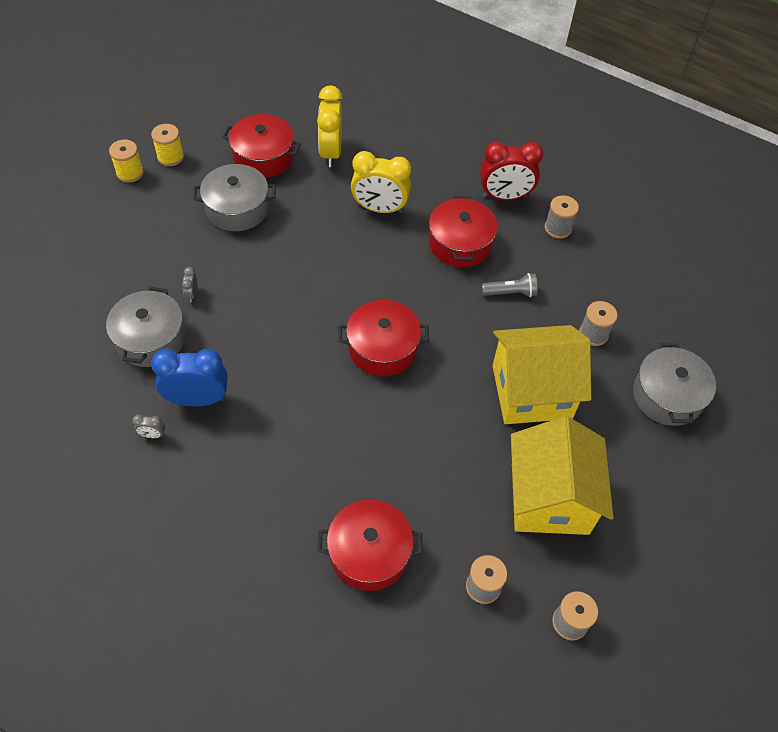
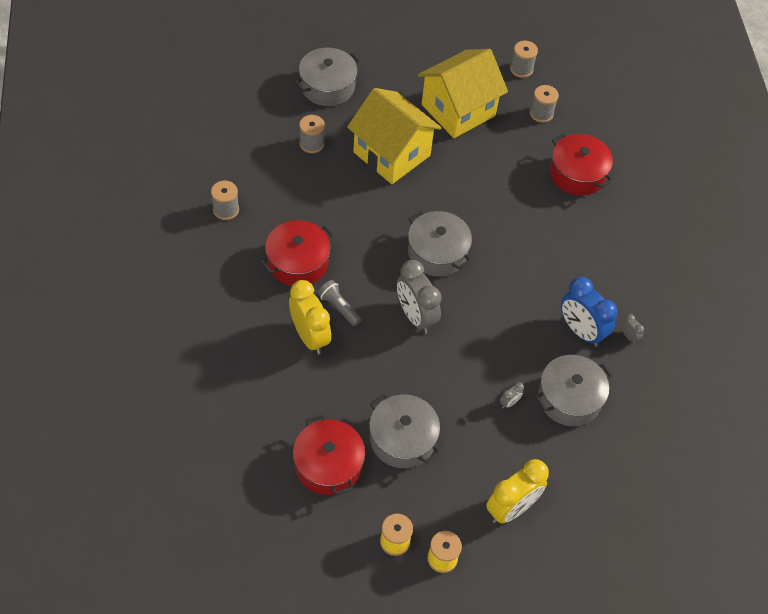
camera: 130 degrees left, 0 degrees up
yellow clock [317,85,342,167] -> yellow clock moved to [486,459,549,524]
red pot [338,300,429,376] -> grey pot [408,211,472,277]
red clock [480,142,543,200] -> none
grey flashlight [482,273,538,297] -> grey flashlight moved to [318,280,362,326]
none -> grey clock [397,260,442,334]

